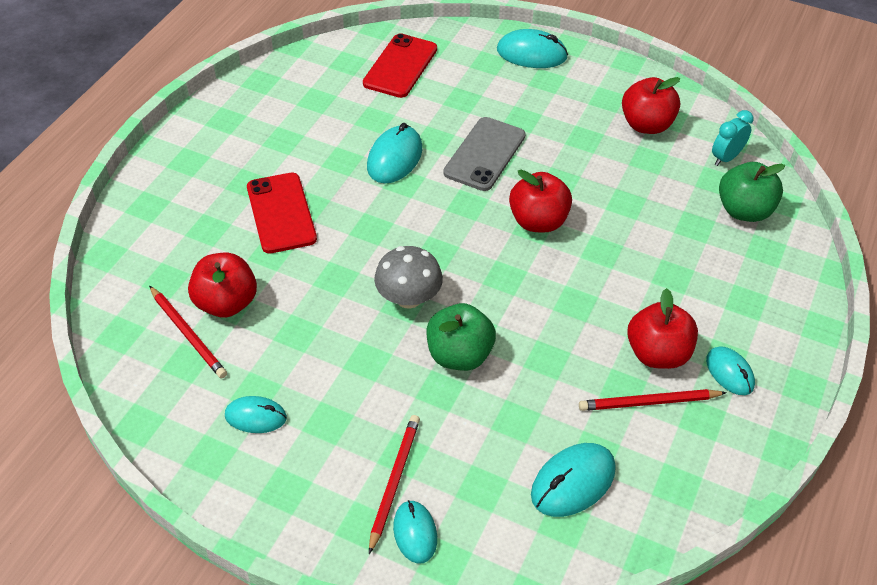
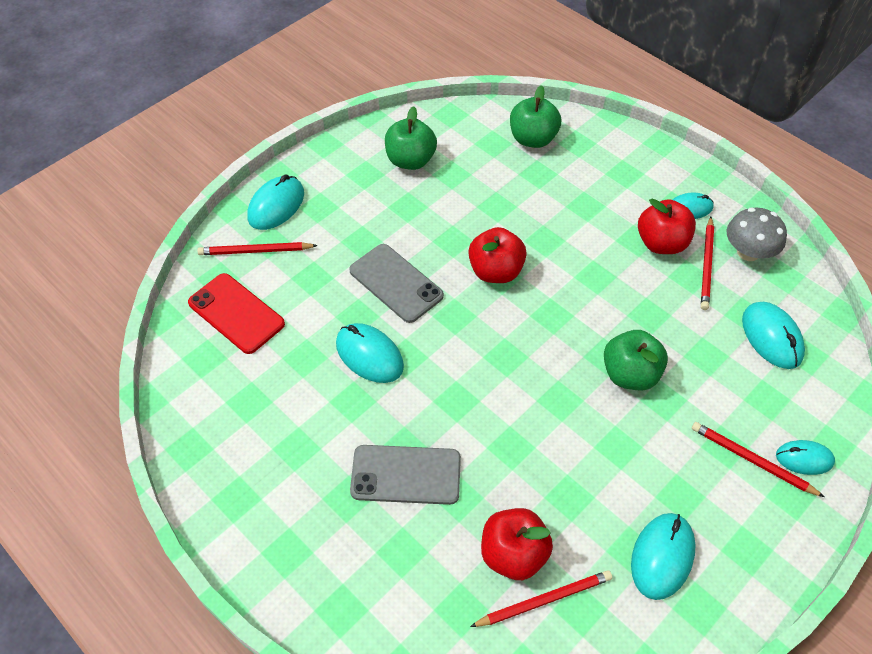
camera: 70 degrees left, 5 degrees up
turquoise mouse [225,396,287,433] -> turquoise mouse [631,513,696,600], size x1.53
red phone [247,173,317,253] -> grey phone [350,445,461,505]
grey mushroom [374,246,443,309] -> grey mushroom moved to [727,208,787,261]
red apple [622,77,680,134] -> green apple [385,106,437,170]
turquoise clock [712,110,754,166] -> none
none -> red pencil [197,242,318,255]

